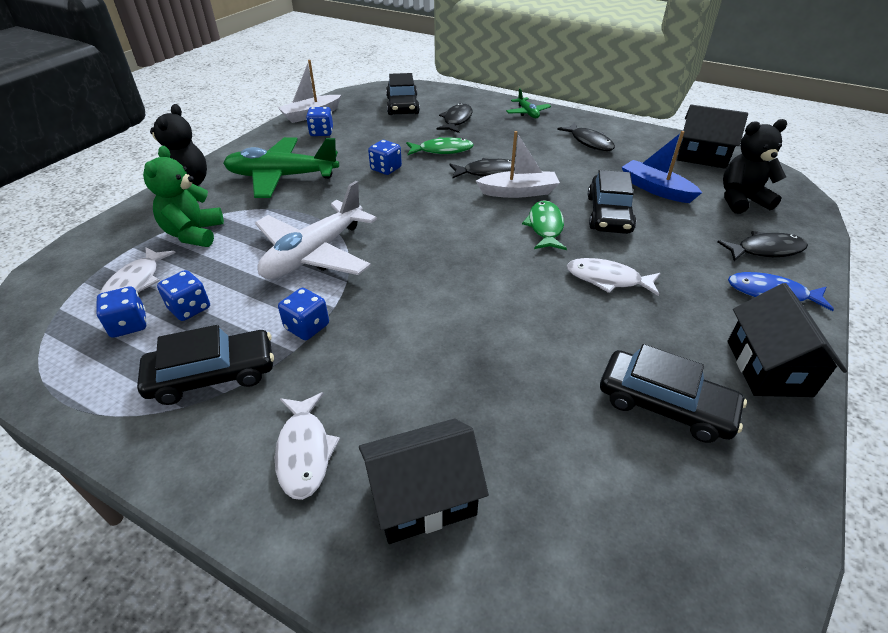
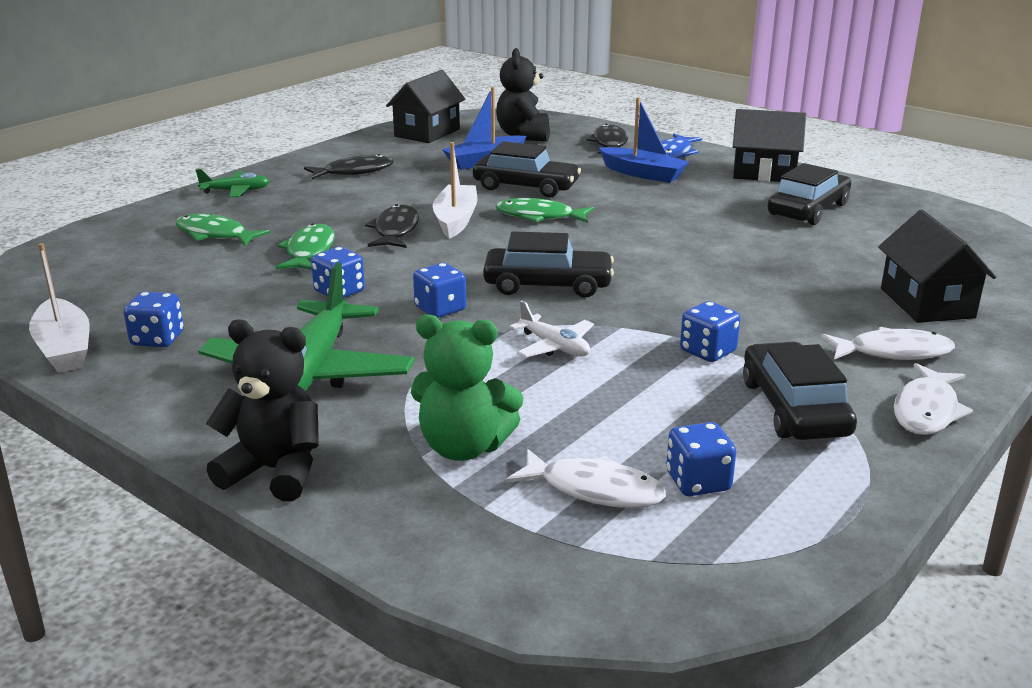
camera: 80 degrees left, 15 degrees down
blue dice [157,270,210,321] -> blue dice moved to [413,263,466,318]
white plane [255,181,377,279] -> white plane [510,300,594,357], size x0.48
black car [386,73,420,115] -> black car moved to [483,231,614,298]
black fish [437,103,472,133] -> green fish [176,214,270,246]
white fish [567,258,661,296] -> white fish moved to [894,363,973,435]
none -> blue boat [599,97,689,183]

